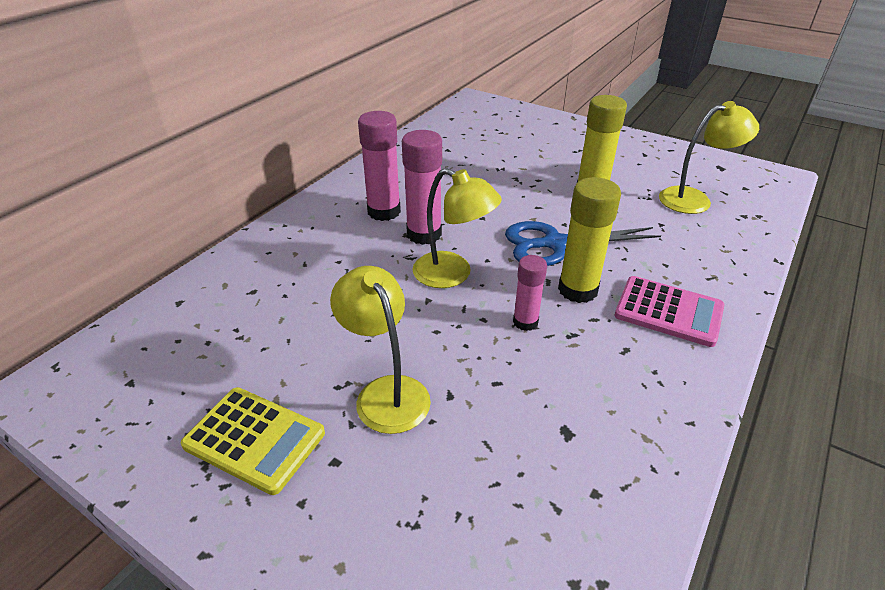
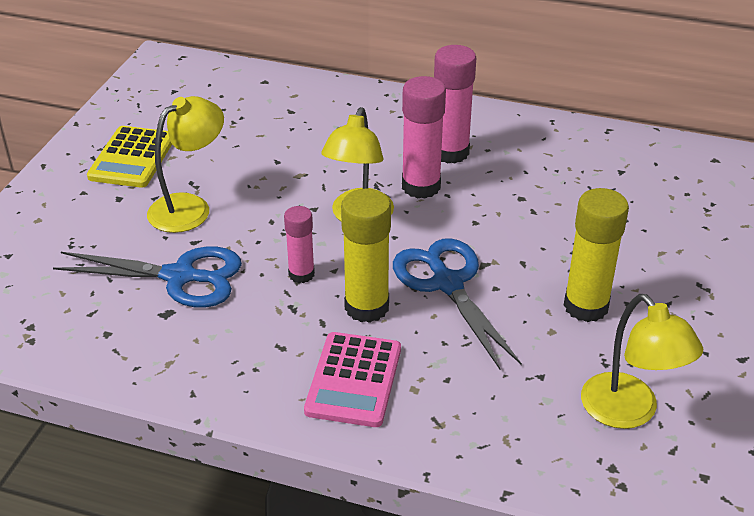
camera: 75 degrees right, 0 degrees up
none -> blue scissors [53,247,242,308]

